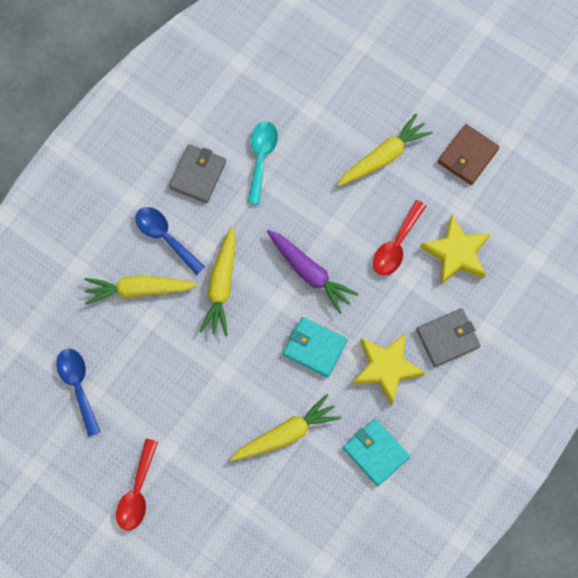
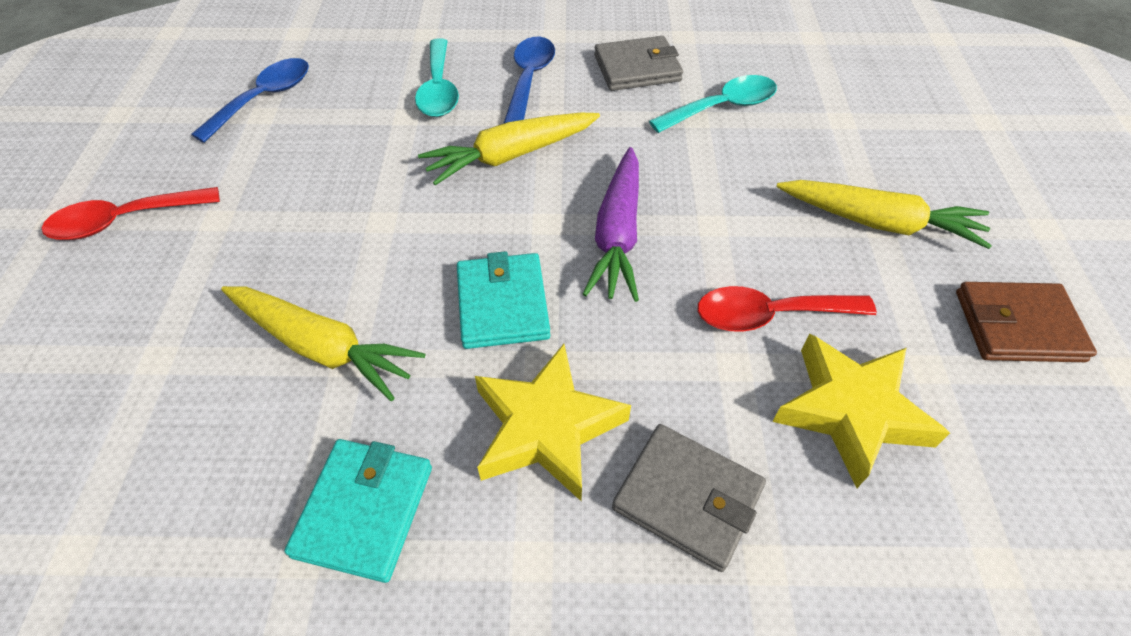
camera: 55 degrees right, 20 degrees down
yellow carrot [84,275,198,305] -> turquoise spoon [415,38,459,117]

